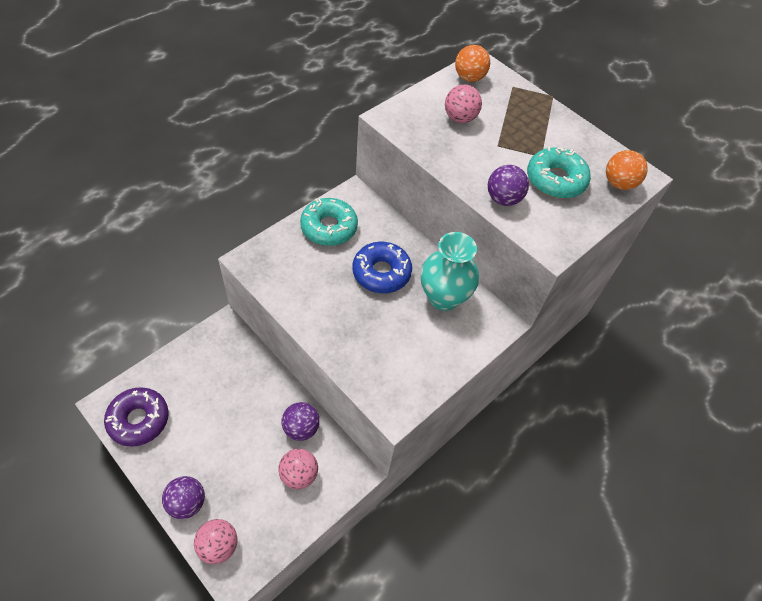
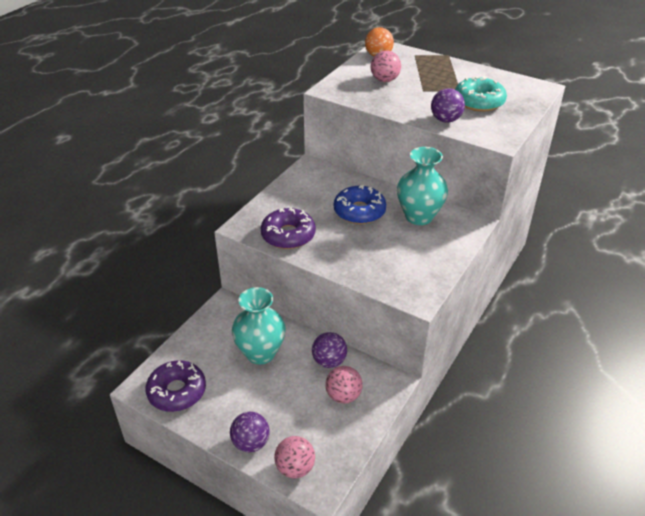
camera: 10 degrees left, 15 degrees down
turquoise donut [300,198,358,246] -> none
orange ball [606,150,648,190] -> none
none -> turquoise vase [232,287,286,365]
none -> purple donut [261,207,316,249]

